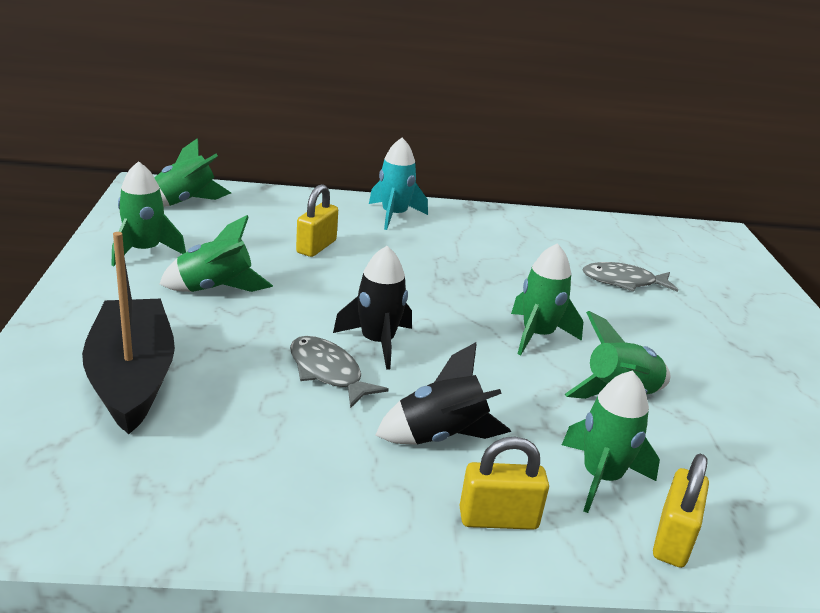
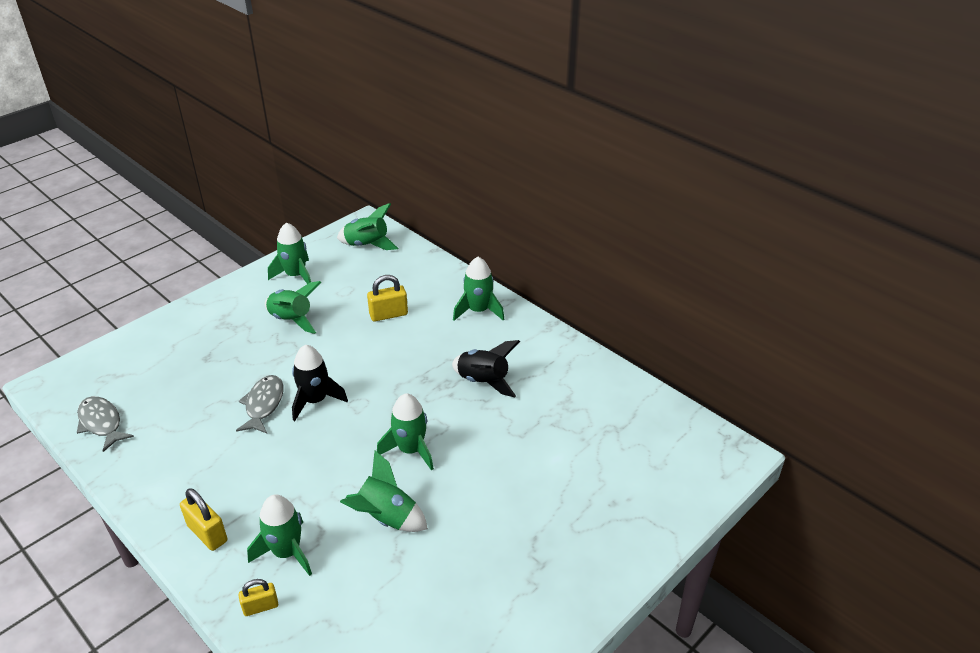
camera: 50 degrees right, 10 degrees up
black boat [82,232,175,434] -> none
turquoise rocket [369,138,428,230] -> green rocket [453,257,504,321]
black rocket [376,342,511,444] -> black rocket moved to [452,340,520,397]
grey fish [583,262,678,292] -> grey fish moved to [77,396,134,452]
yellow padlock [653,454,709,568] -> yellow padlock [239,579,278,616], size x0.66

